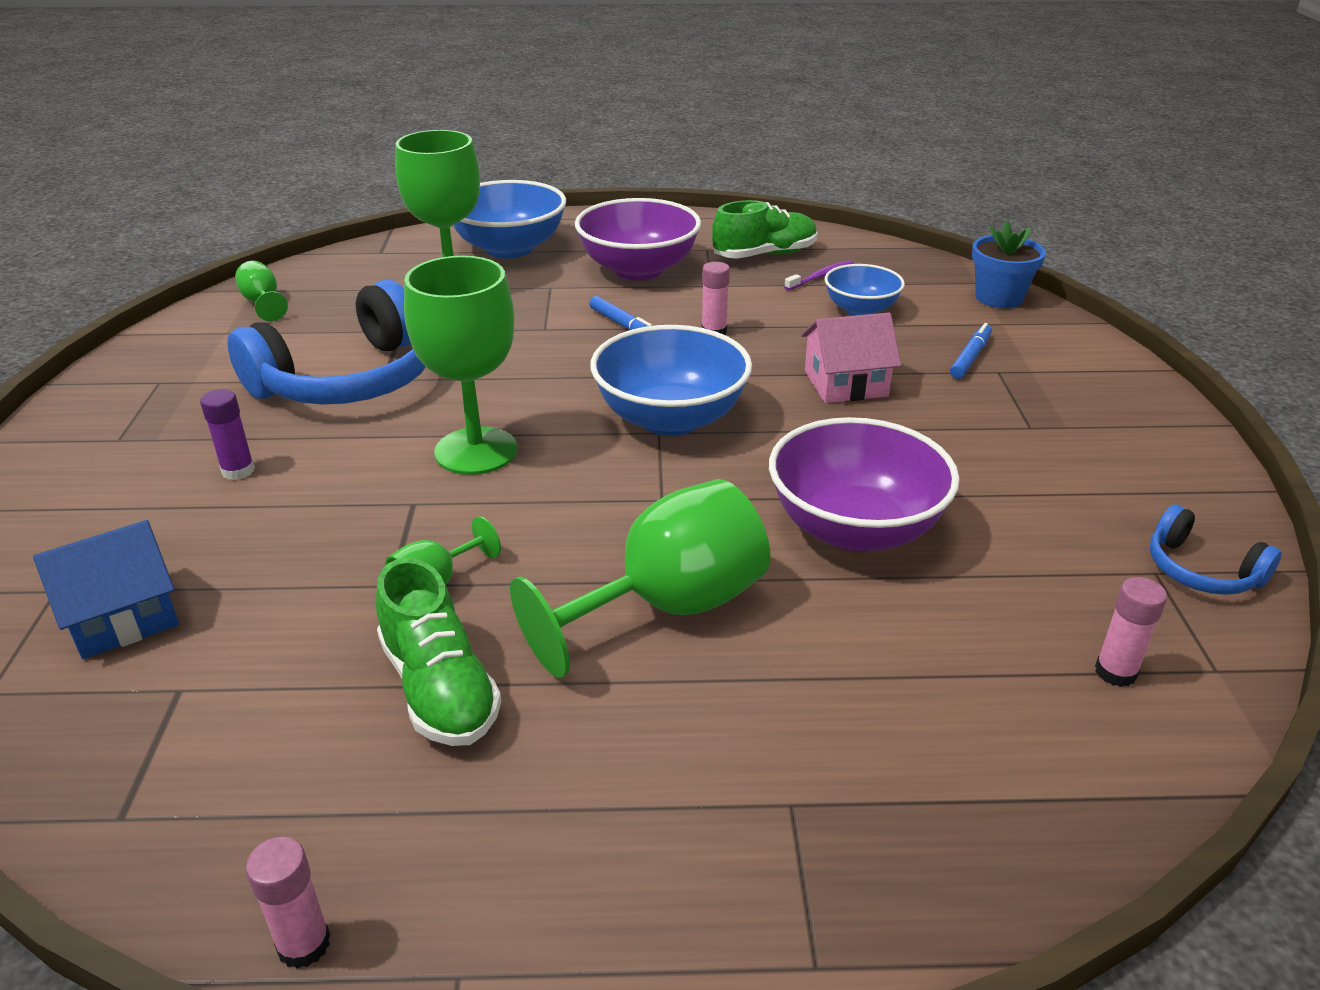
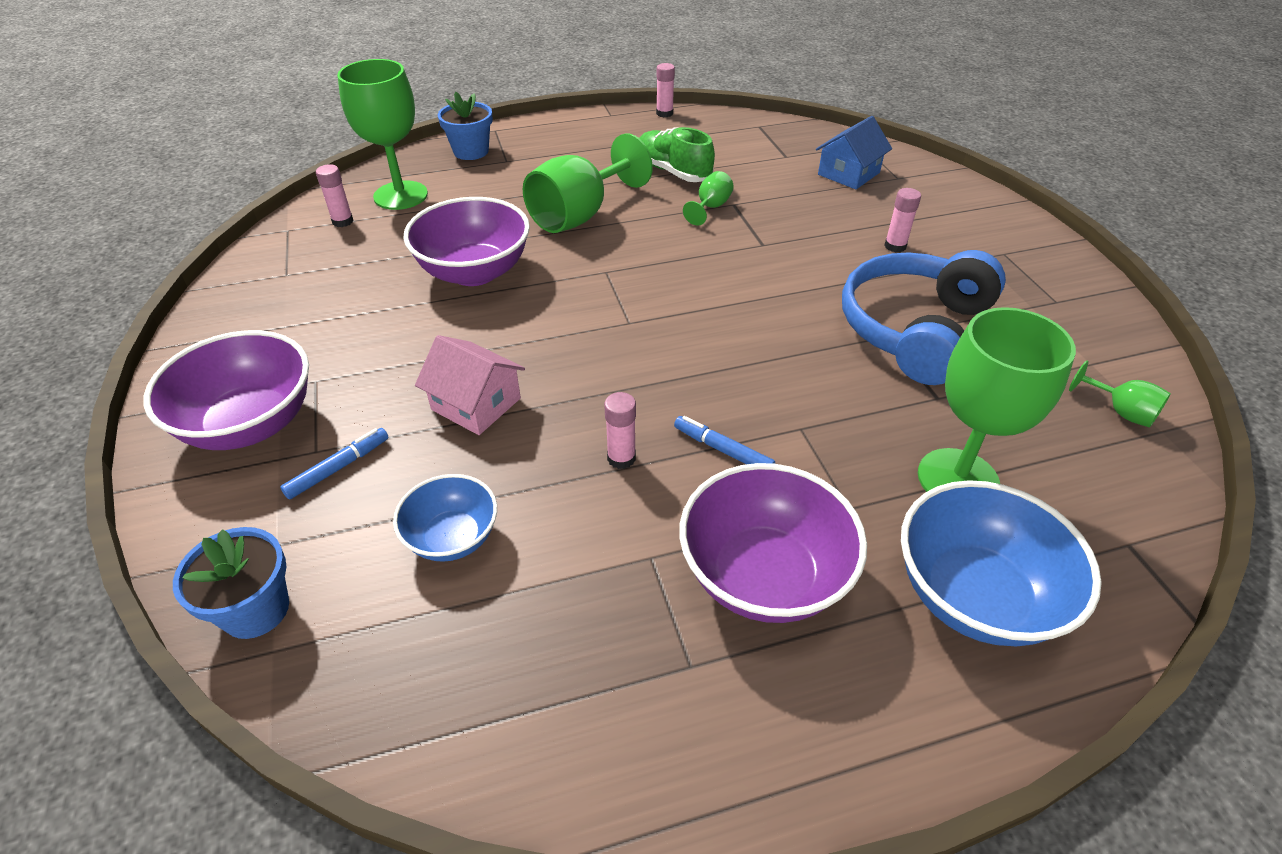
camera: 165 degrees right, 10 degrees up
purple glue stick [200,389,255,480] -> pink glue stick [884,188,921,252]
green goblet [404,256,517,475] -> green goblet moved to [337,59,428,210]
blue bowl [590,325,752,436] -> none
green shoe [712,200,818,259] -> none
purple toothbrush [784,260,854,290] -> none
pink house [801,313,901,403] -> pink house turned 60 degrees clockwise [415,335,525,435]
blue marker [950,323,992,379] -> blue marker turned 150 degrees counterclockwise [280,428,388,500]
blue headphones [1150,504,1282,595] -> none
none -> purple bowl [143,330,309,450]
none -> blue flower pot [438,91,493,160]

